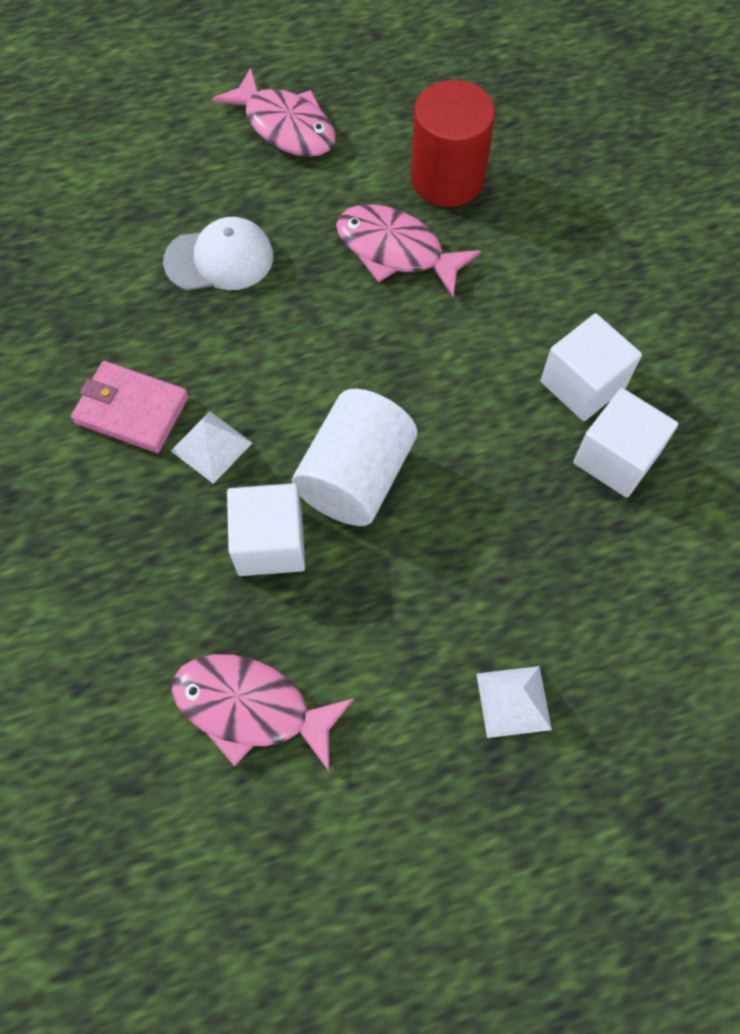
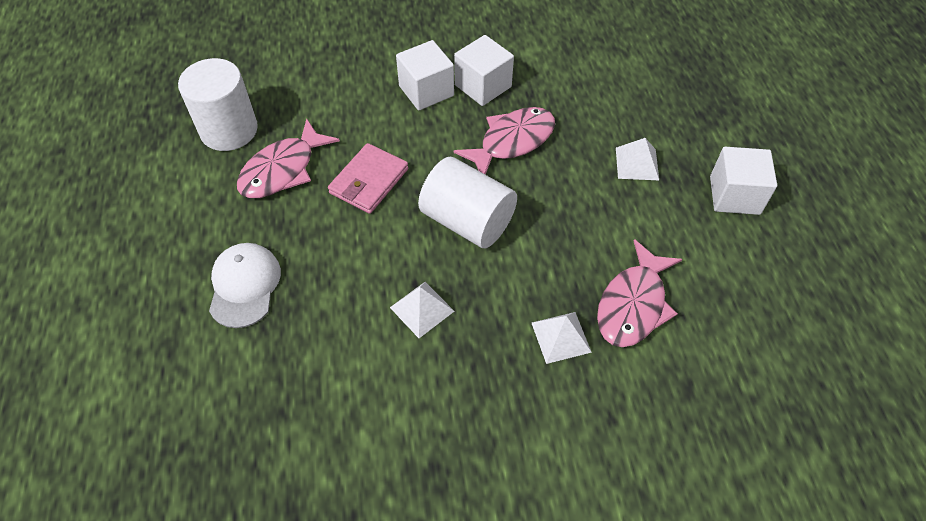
camera: 80 degrees left, 10 degrees down
pink wallet [71,361,189,453] -> pink wallet moved to [328,143,408,214]
pink fish [212,68,336,157] -> pink fish moved to [453,107,555,175]
white cube [227,483,305,576] -> white cube moved to [710,147,777,215]
red cylinder [411,80,495,207] -> white cylinder [178,58,258,151]
none -> white pyramid [532,312,592,364]

